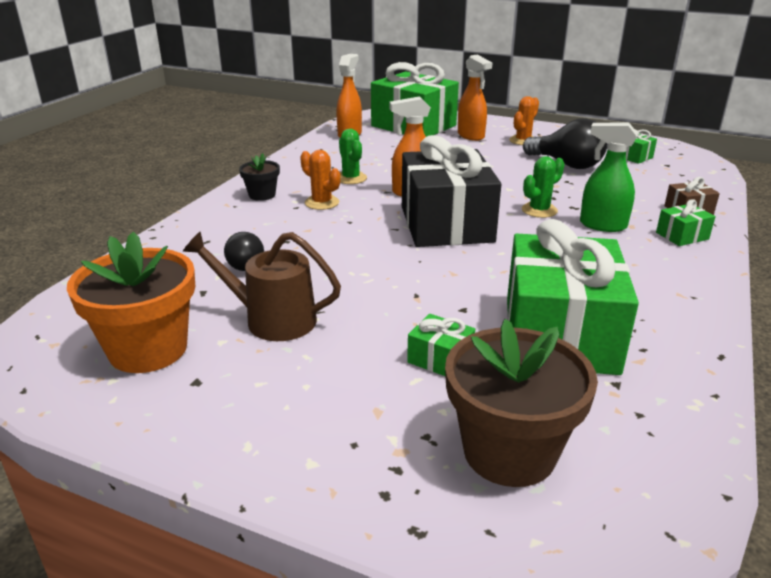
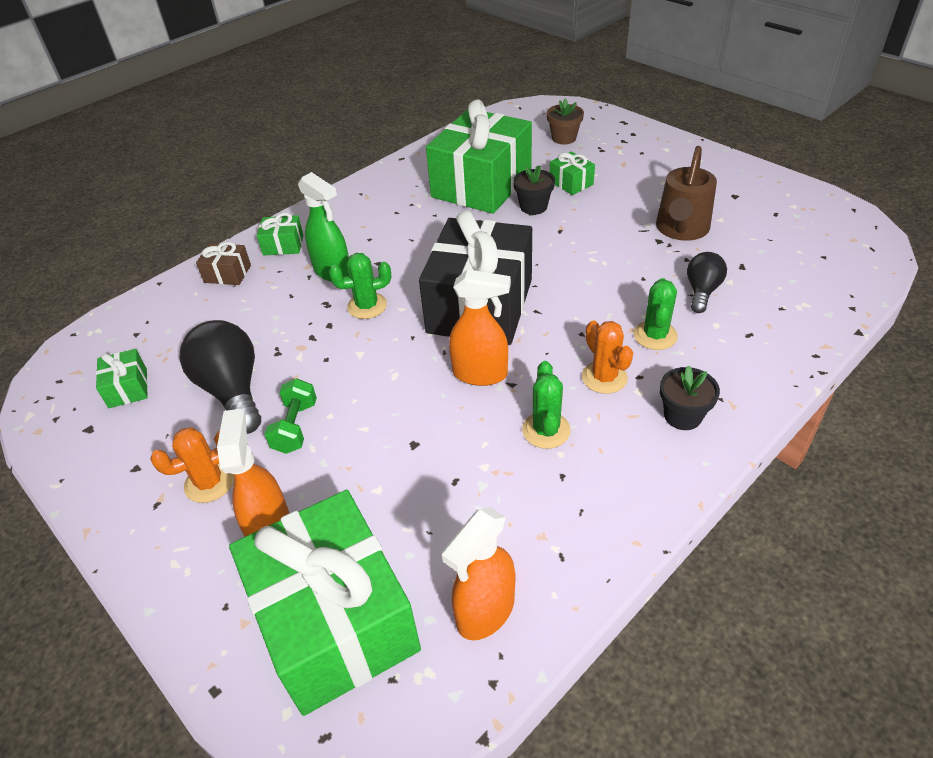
camera: 155 degrees left, 15 degrees up
orange flower pot [67,232,195,373] -> none
brown watering can [183,232,341,341] -> brown watering can turned 75 degrees clockwise [656,146,717,241]
brown flower pot [445,319,598,487] -> brown flower pot [547,98,584,144], size x0.51
none -> green dumbbell [264,378,317,454]
none -> black flower pot [513,165,555,215]
none -> green cactus [634,278,678,350]

